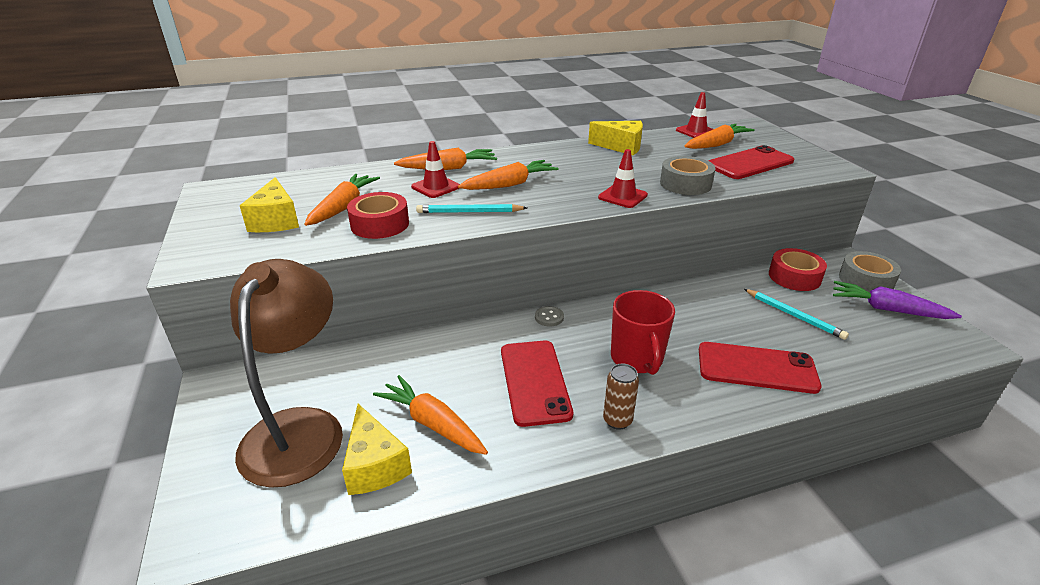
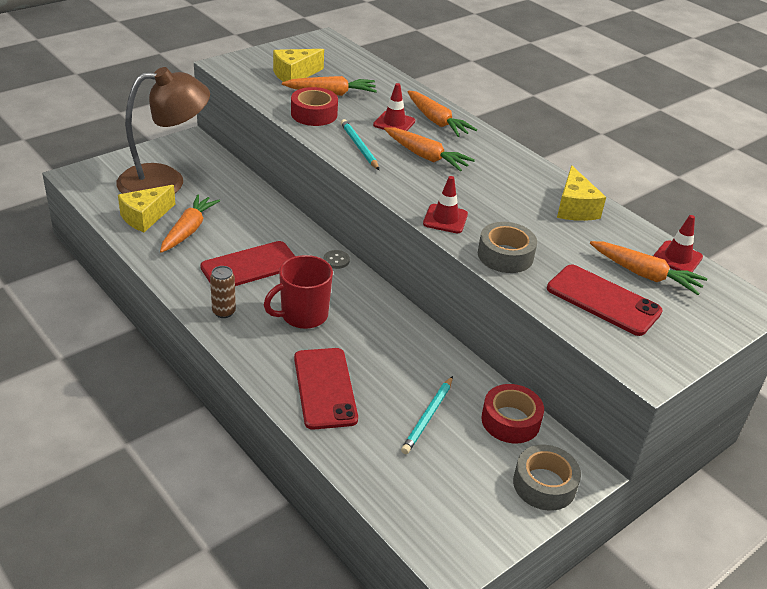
camera: 65 degrees right, 5 degrees up
purple carrot [833,281,962,319] -> none

